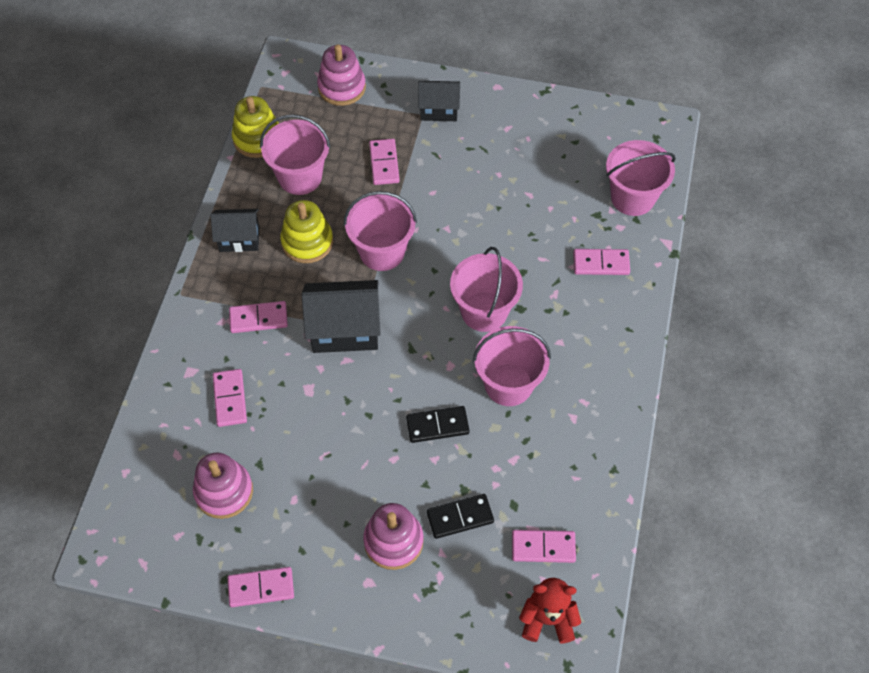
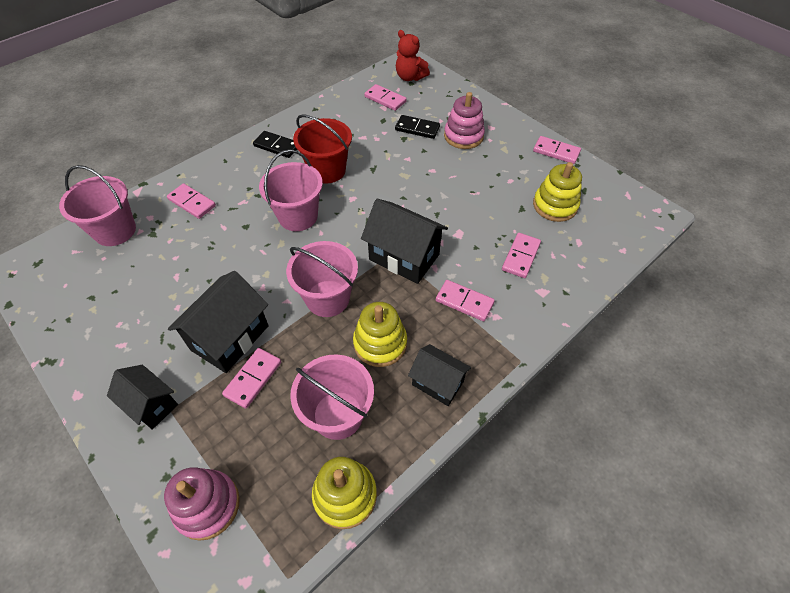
camera: 145 degrees left, 5 degrees down
pink stacking toy [193,453,253,519] -> yellow stacking toy [533,162,582,222]
black domino [406,406,470,443] -> black domino moved to [253,131,297,158]
pink bucket [473,326,551,406] -> red bucket [293,114,352,184]
none -> black house [168,271,269,373]

